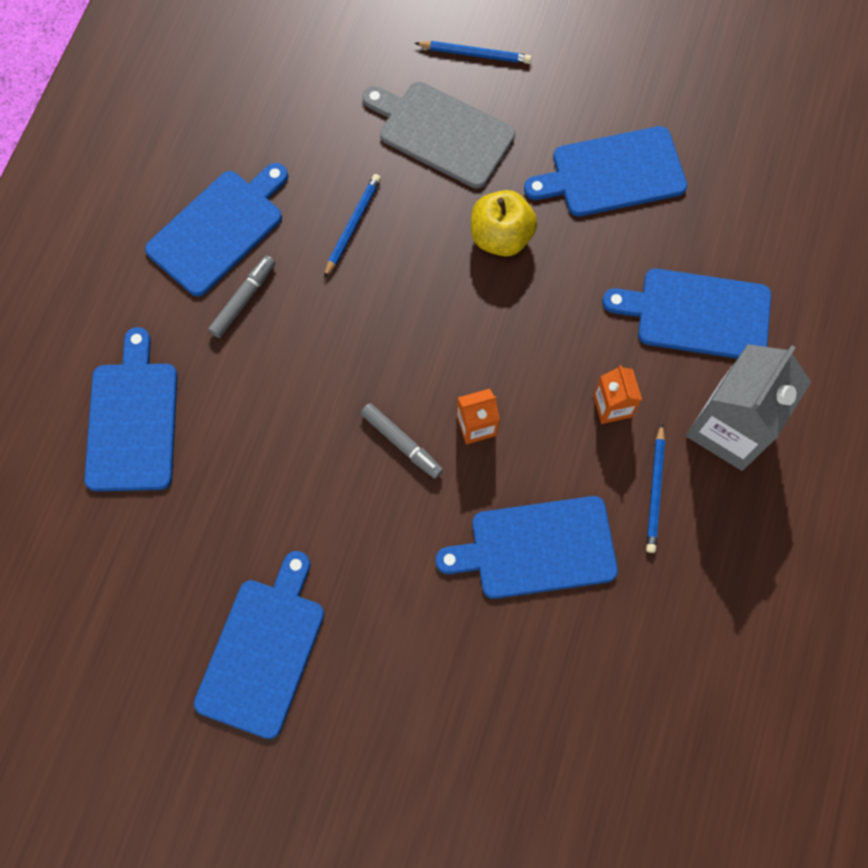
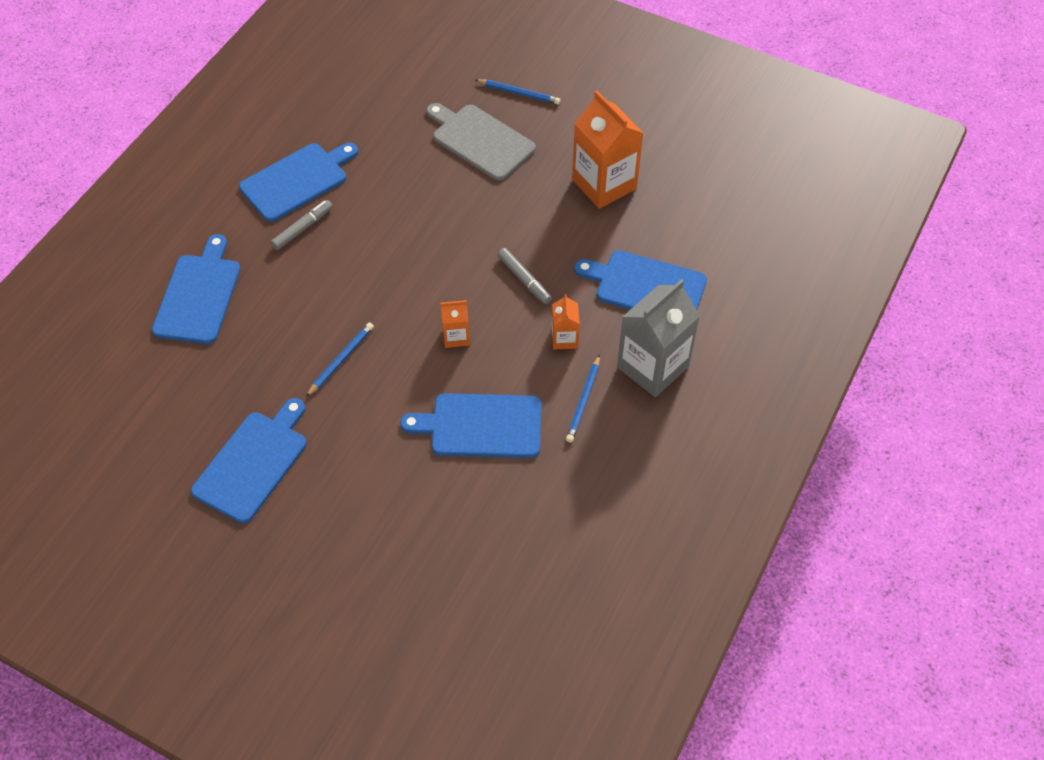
camera: 10 degrees right, 15 degrees down
blue pencil [324,174,381,278] -> blue pencil moved to [306,322,374,397]
grey marker [361,403,443,479] -> grey marker moved to [497,248,551,304]
yellow apple [471,190,537,257] -> none
blue cutting board [524,126,687,217] -> orange carton [572,91,643,209]

